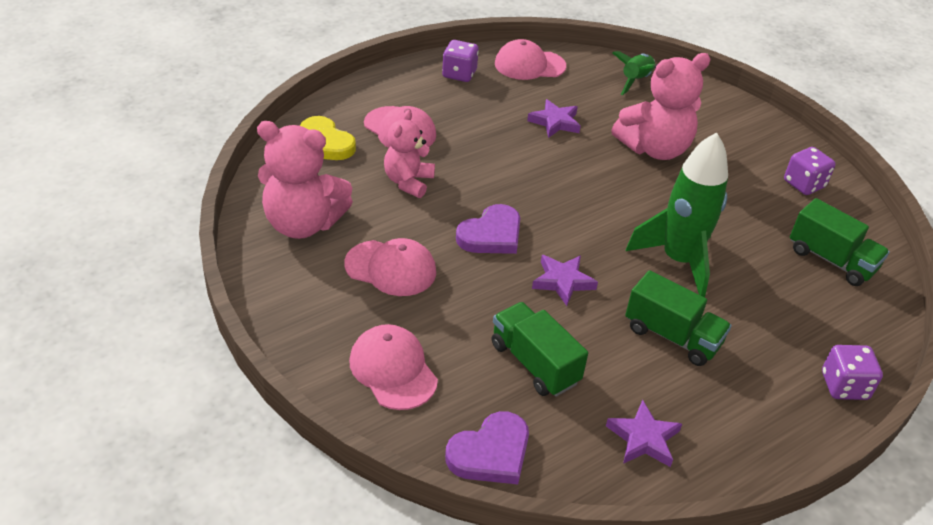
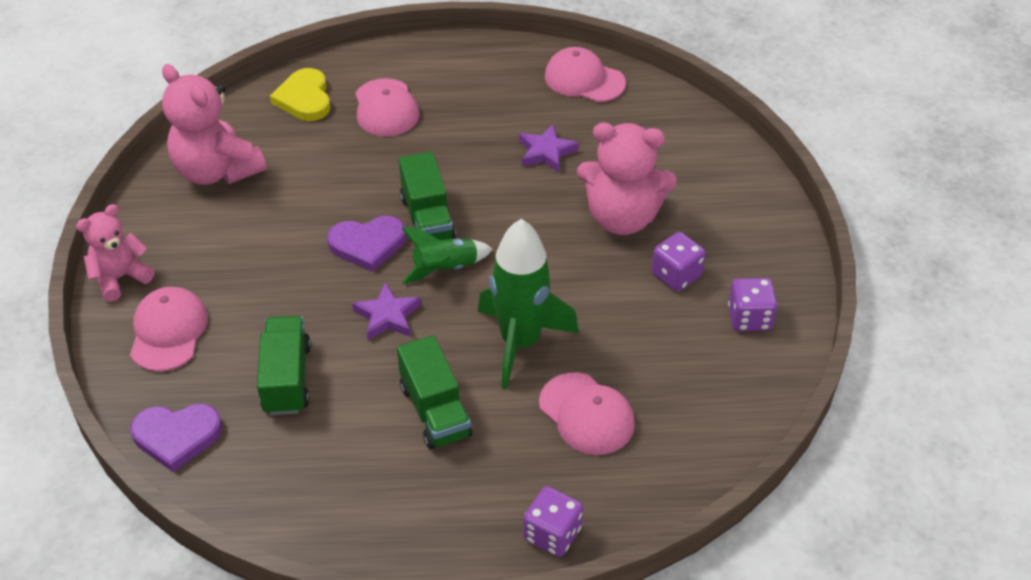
camera: 35 degrees right, 5 degrees up
pink cap [344,238,436,296] -> pink cap moved to [539,373,635,455]
pink teddy bear [384,110,435,198] -> pink teddy bear moved to [76,204,154,302]
purple dice [442,40,479,82] -> purple dice moved to [652,232,706,292]
purple star [606,400,682,467] -> none
green rocket [613,51,655,95] -> green rocket moved to [402,227,493,284]
green truck [790,198,890,286] -> green truck moved to [399,152,456,246]

